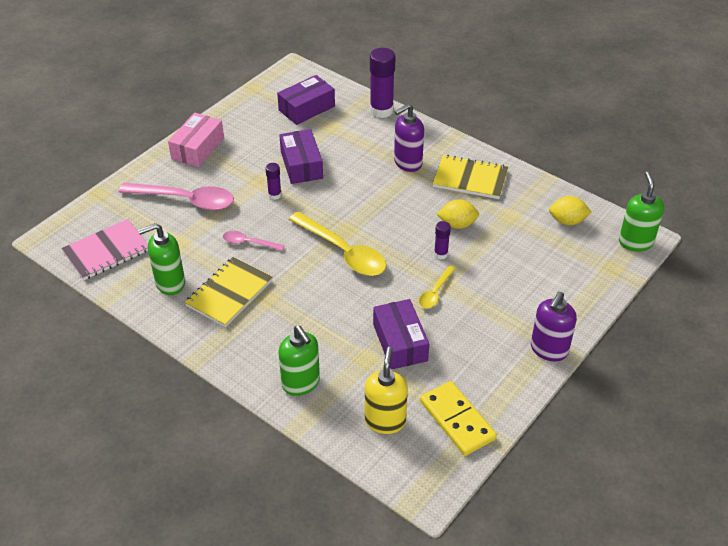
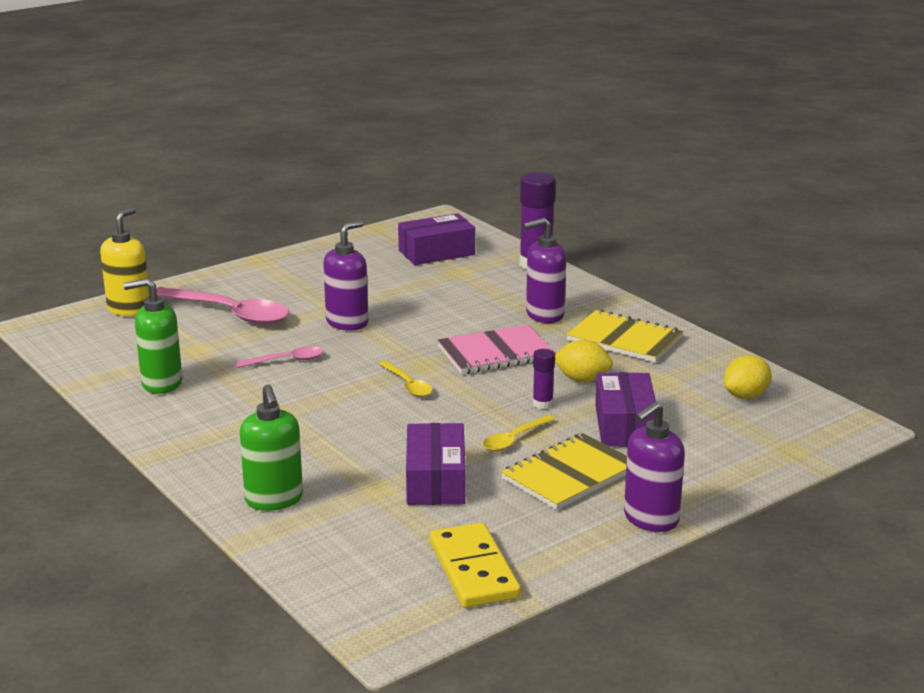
camera: 15 degrees right, 20 degrees down
pink notebook [61,219,148,280] -> pink notebook moved to [437,325,555,374]
pink box [168,112,224,167] -> none
yellow notebook [185,257,273,327] -> yellow notebook moved to [501,433,627,510]
pink spoon [223,231,285,251] -> pink spoon turned 135 degrees clockwise [235,346,324,368]
purple glue stick [265,163,281,200] -> purple soap dispenser [323,220,368,330]
purple box [279,129,323,184] -> purple box moved to [595,372,656,447]
yellow spoon [289,211,386,276] -> yellow spoon [379,361,433,397], size x0.51
yellow soap dispenser [365,347,408,434] -> yellow soap dispenser moved to [100,207,149,316]
yellow lemon [549,196,592,225] -> yellow lemon turned 60 degrees counterclockwise [724,355,772,399]
green soap dispenser [619,172,664,252] -> none

